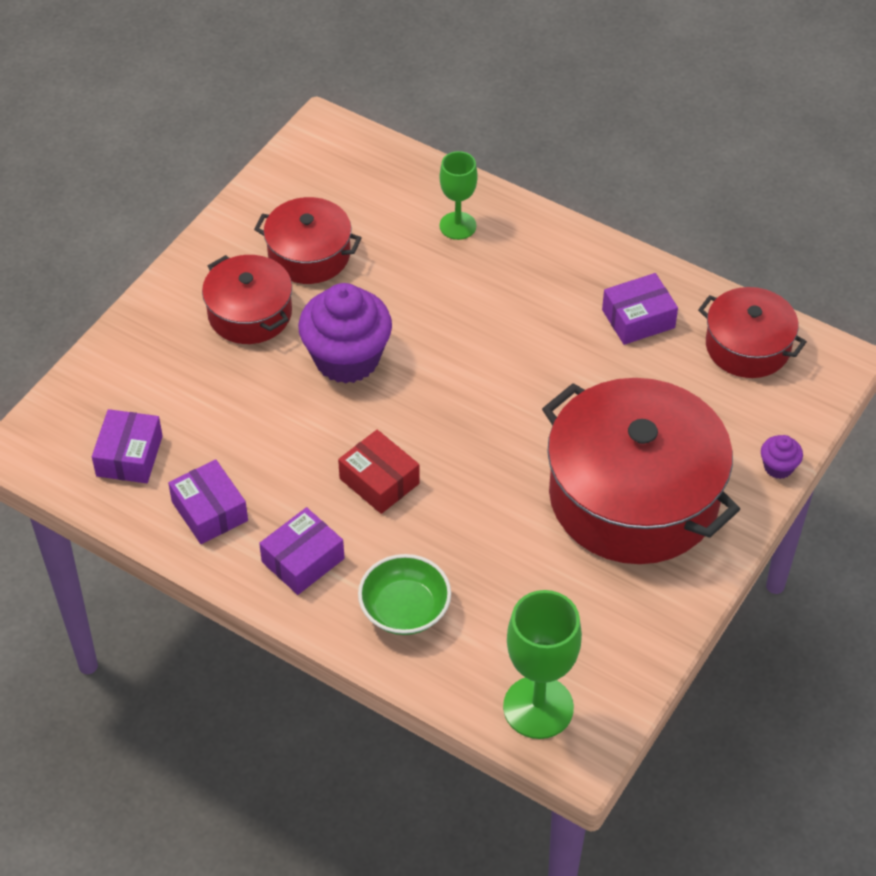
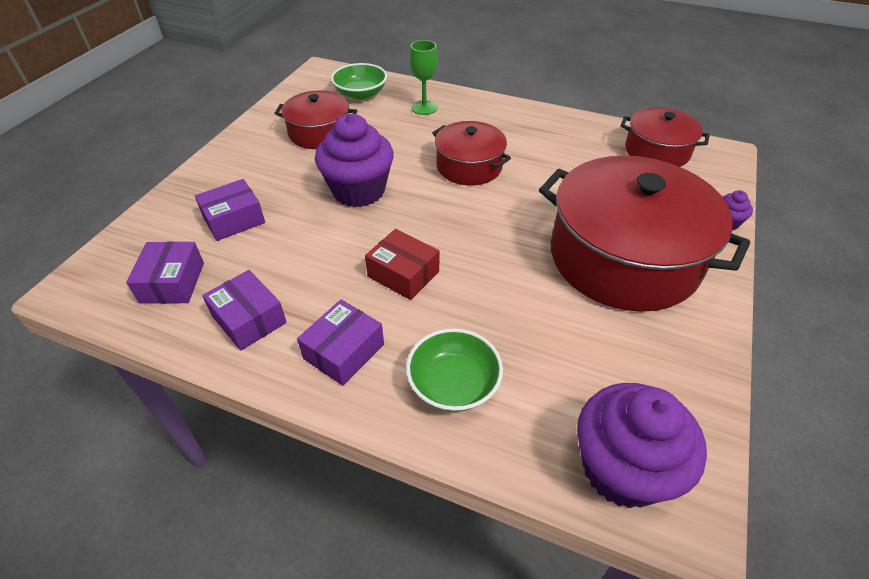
camera: 10 degrees left, 5 degrees down
red pot [202,255,292,344] -> red pot moved to [432,121,511,185]
green goblet [503,590,582,739] -> purple cupcake [577,383,707,508]
purple box [602,273,678,345] -> purple box moved to [195,179,265,241]
none -> green bowl [331,63,387,99]

